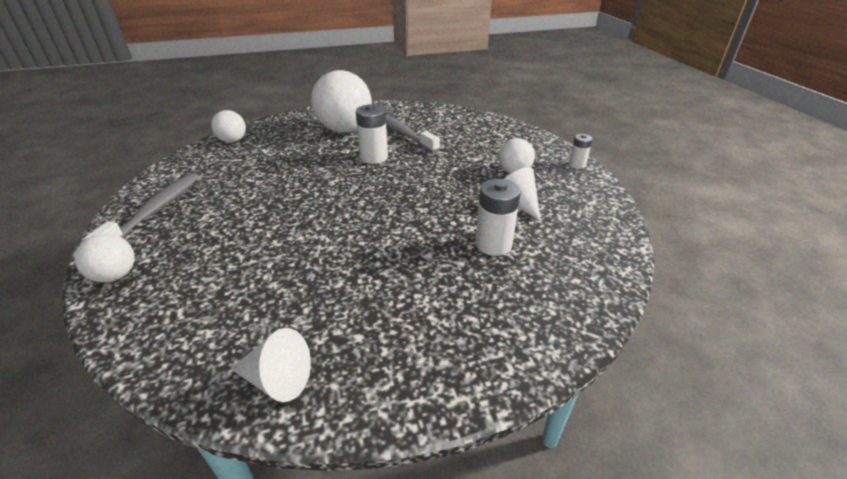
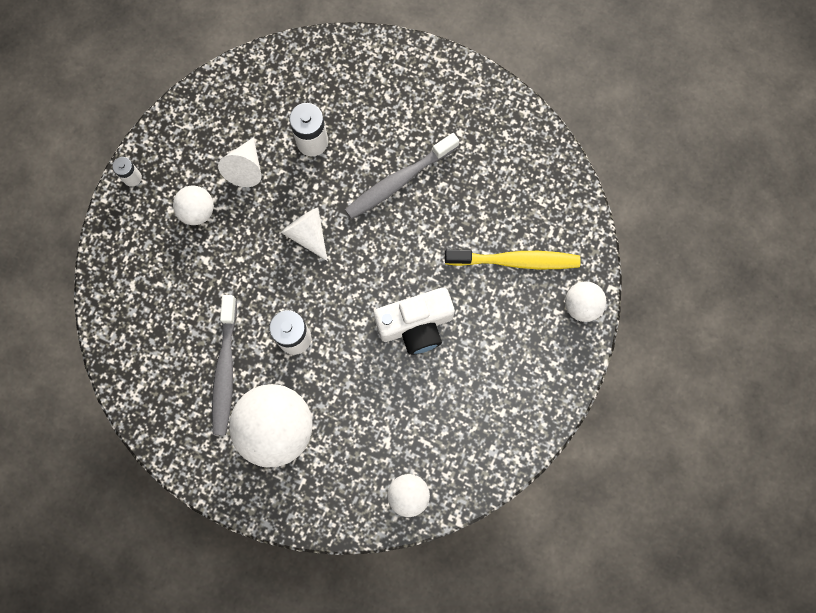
camera: 140 degrees left, 40 degrees up
grey toothbrush [84,173,199,240] -> grey toothbrush moved to [345,133,459,219]
white cone [231,328,311,402] -> white cone moved to [281,207,328,261]
none -> white camera [374,287,455,355]
none -> yellow toothbrush [445,249,581,269]

